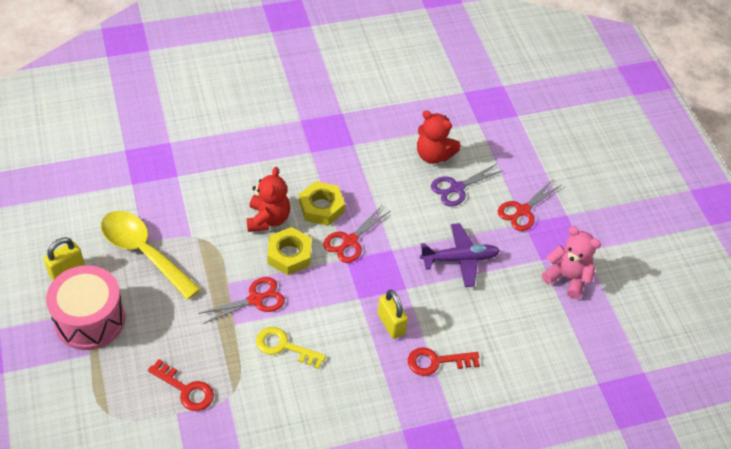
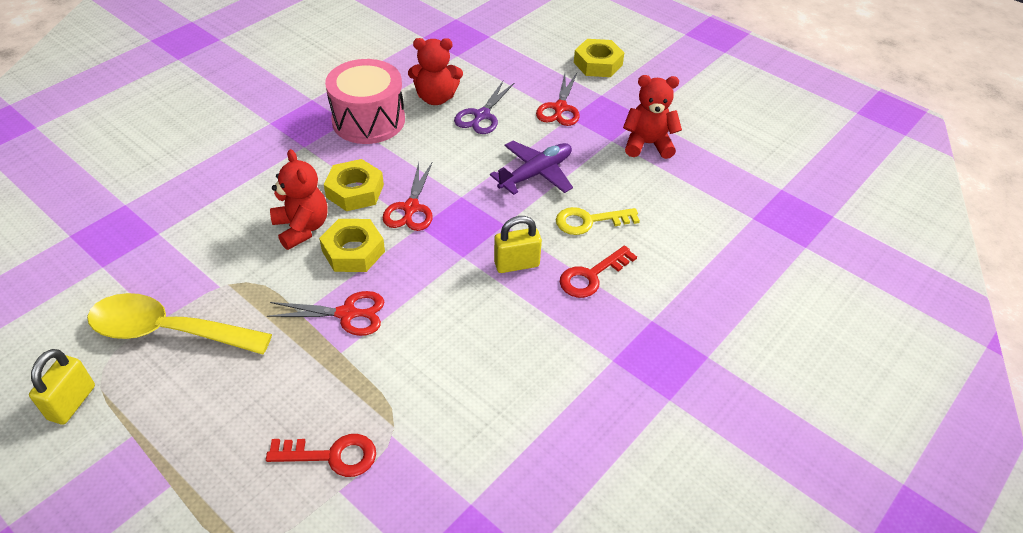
camera: 30 degrees left, 5 degrees down
pink drum [46,265,125,350] -> pink drum moved to [325,59,405,144]
red scissors [198,277,285,324] -> red scissors turned 60 degrees clockwise [267,291,384,336]
yellow key [256,327,326,369] -> yellow key moved to [556,207,640,235]
yellow padlock [377,289,408,339] -> yellow padlock turned 45 degrees counterclockwise [494,216,542,273]
pink teddy bear [542,226,601,299] -> red teddy bear [623,75,682,159]
none -> yellow nut [574,39,624,77]

